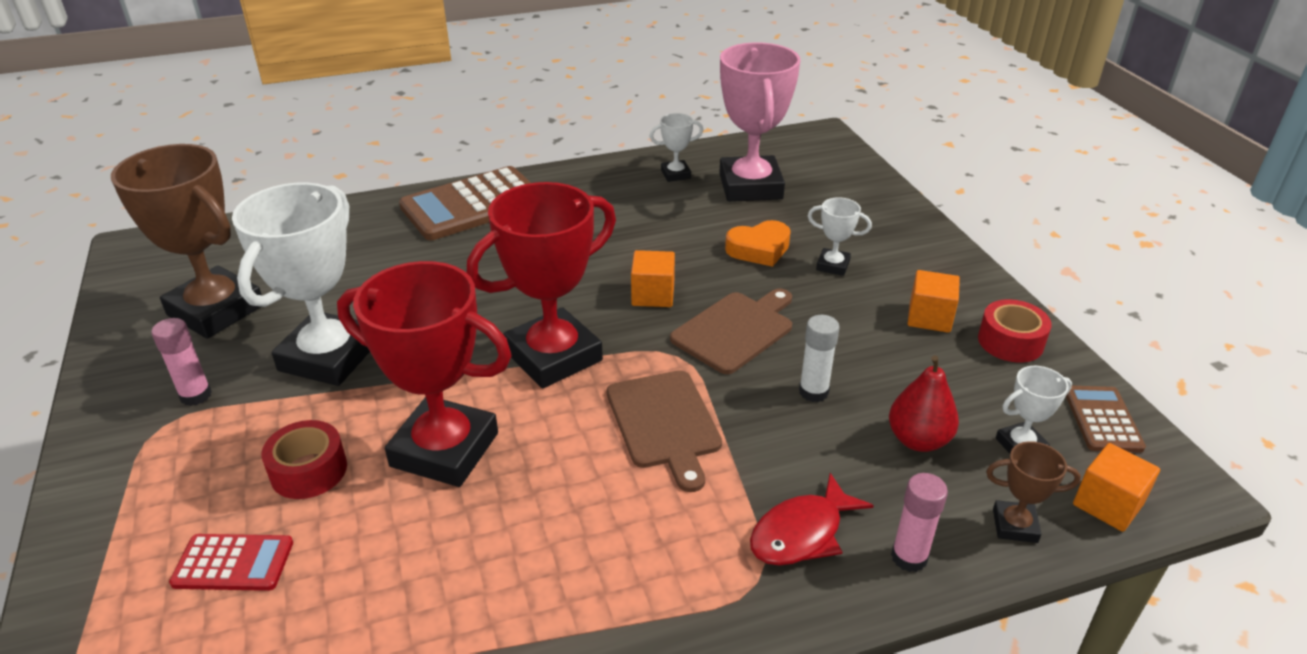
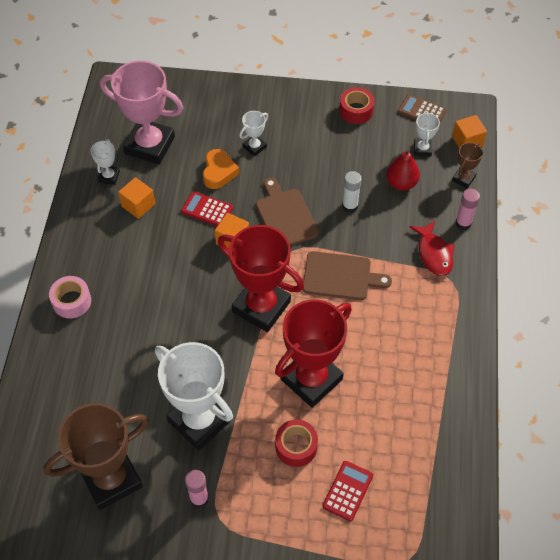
camera: 65 degrees left, 20 degrees up
brown calculator [399,166,531,240] -> pink tape [49,276,91,319]
red trophy [467,182,616,388] -> red trophy turned 45 degrees counterclockwise [218,225,304,332]
orange cube [908,270,960,333] -> orange cube moved to [118,177,155,219]
none -> red calculator [181,191,233,226]

